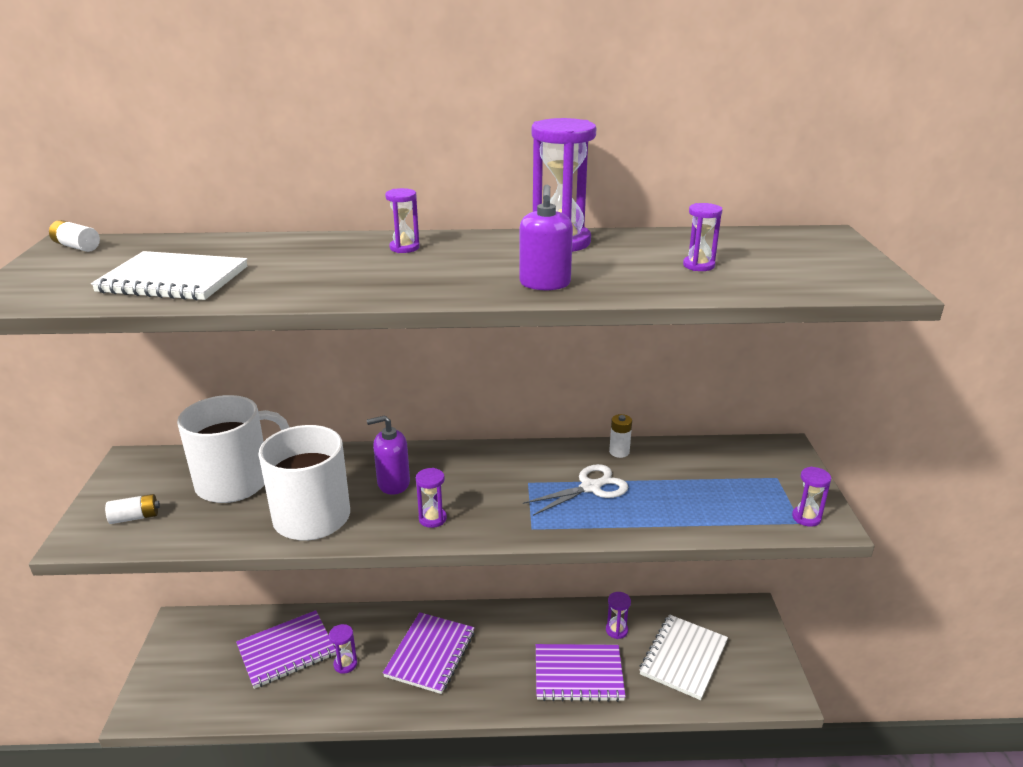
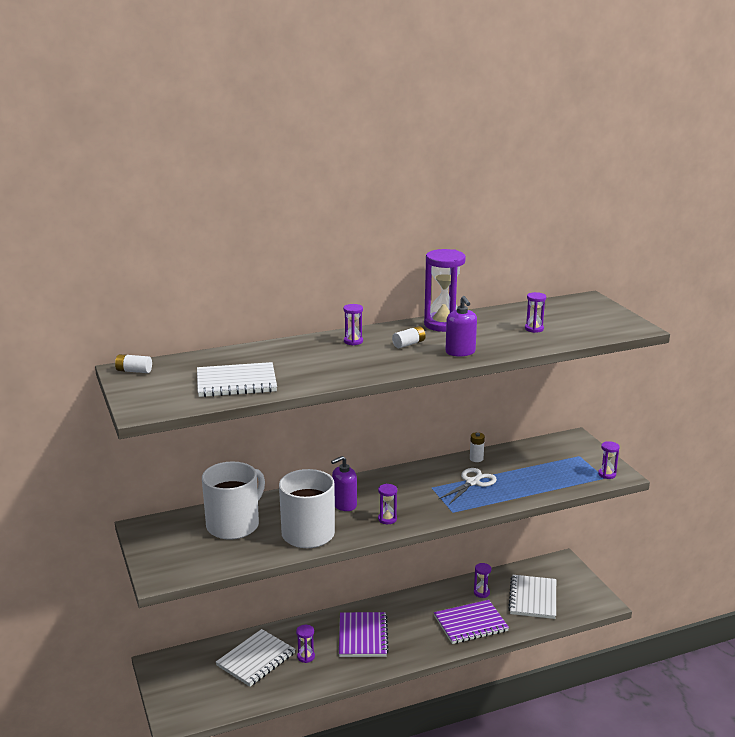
camera: 20 degrees left, 5 degrees down
white battery [105,494,160,524] -> white battery moved to [392,326,426,348]
purple notebook [236,610,336,689] -> white notebook [216,629,296,687]

